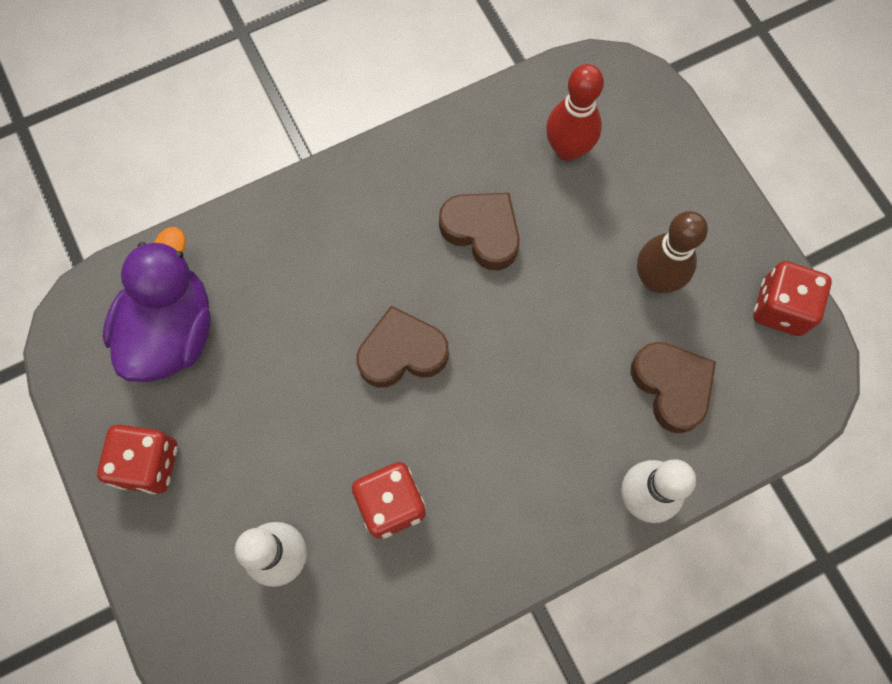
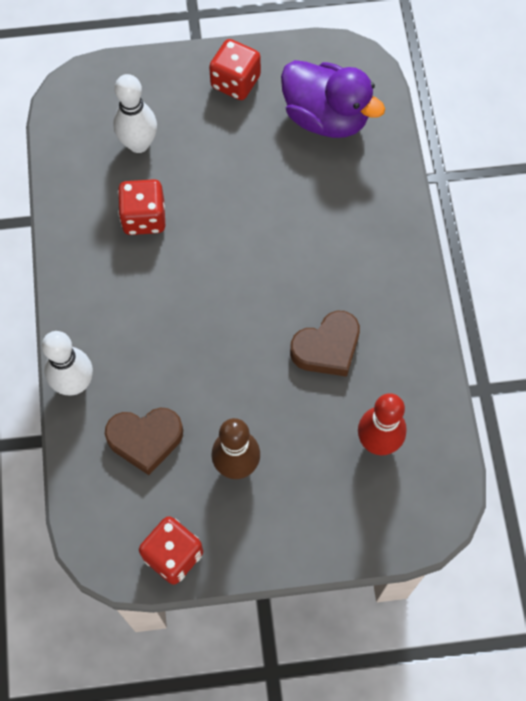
camera: 110 degrees right, 5 degrees down
brown heart [356,306,449,387] -> none

